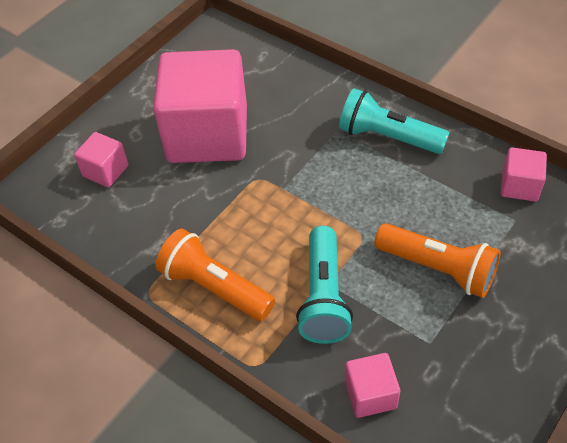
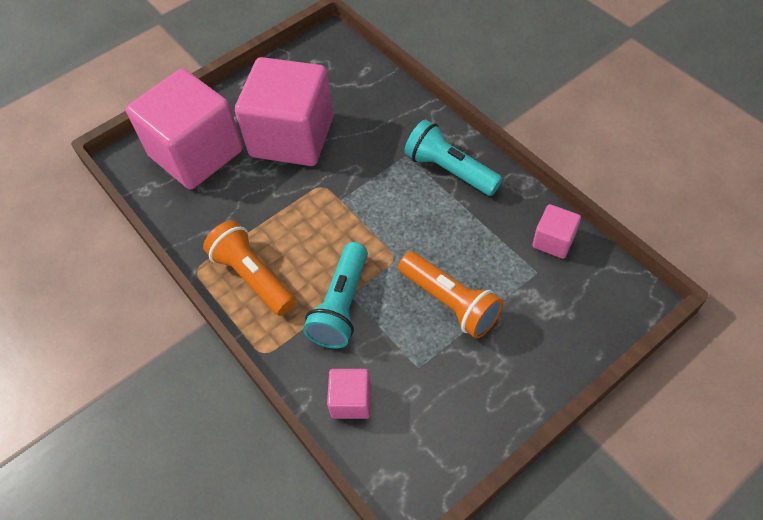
camera: 15 degrees right, 5 degrees up
pink cube [74,132,129,187] -> pink cube [126,69,243,189], size x2.31

